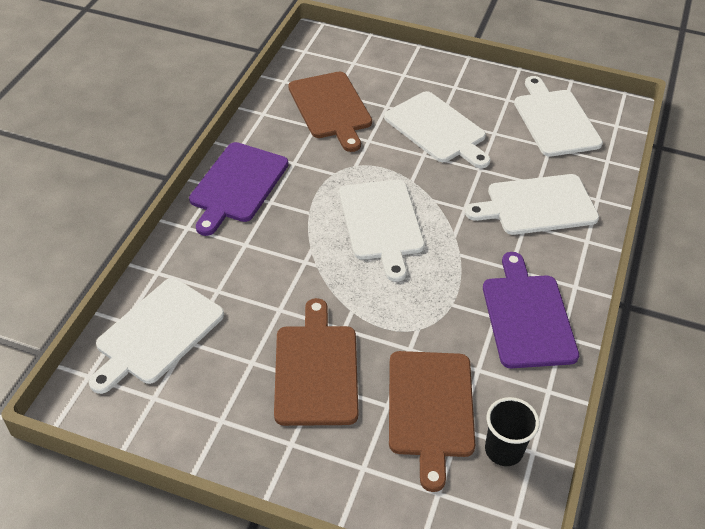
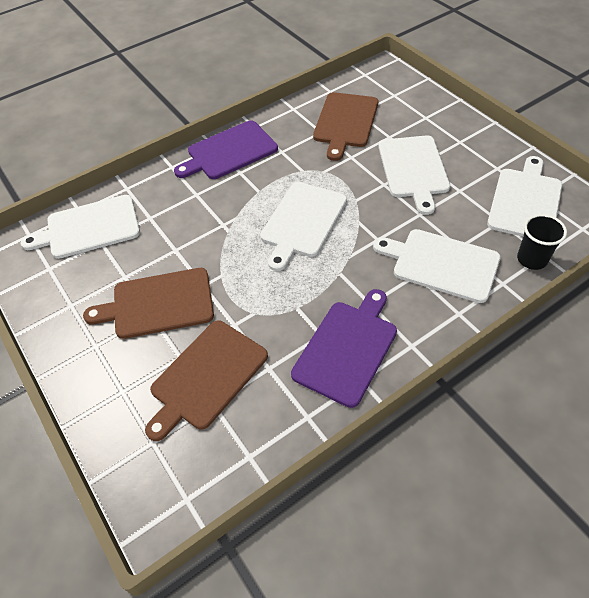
camera: 40 degrees right, 5 degrees up
brown cutting board [274,298,359,426] -> brown cutting board turned 135 degrees counterclockwise [83,268,214,339]
black cup [485,397,540,466] -> black cup moved to [517,214,567,270]

